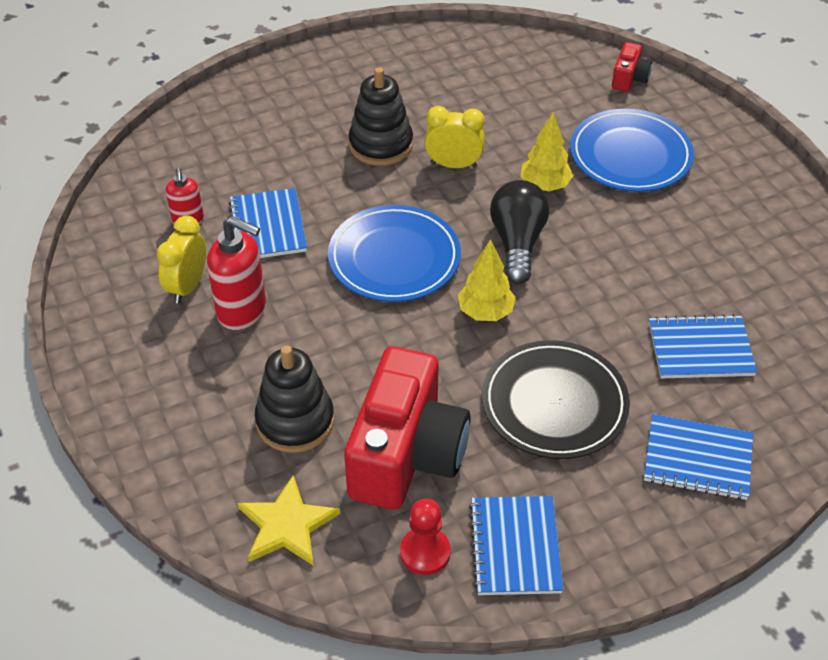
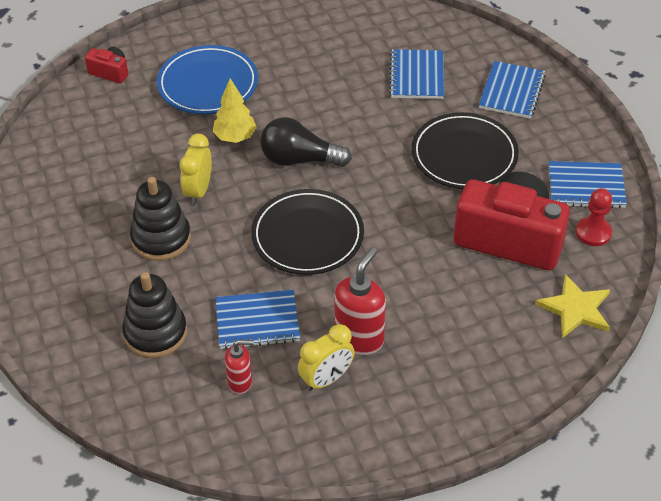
camera: 85 degrees left, 0 degrees up
yellow clock [157,215,206,304] -> yellow clock turned 60 degrees counterclockwise [298,324,355,391]
black stacking toy [255,345,334,453] -> black stacking toy moved to [122,272,187,358]
blue plate [328,205,461,302] -> black plate [251,189,364,275]
yellow tree [458,239,516,321] -> none

